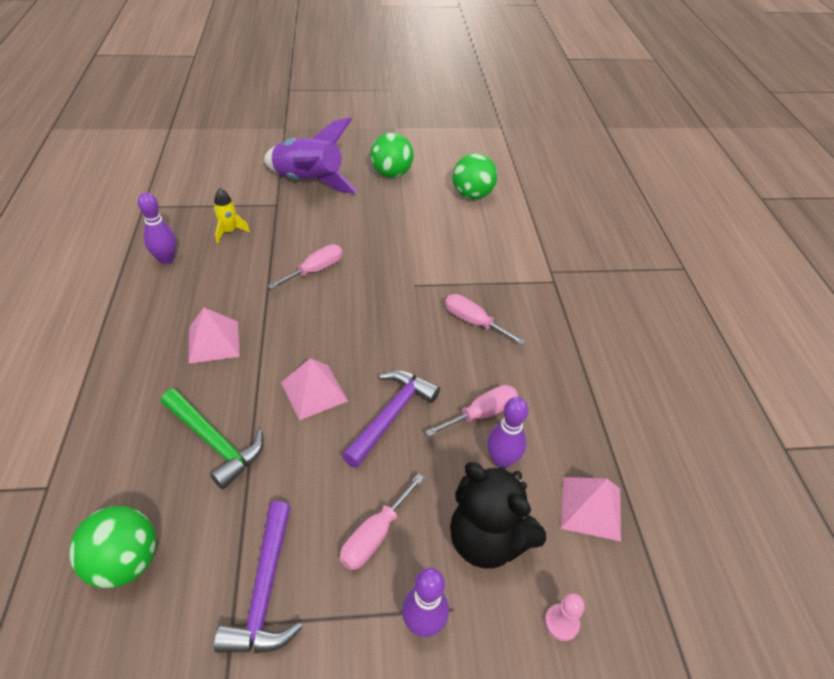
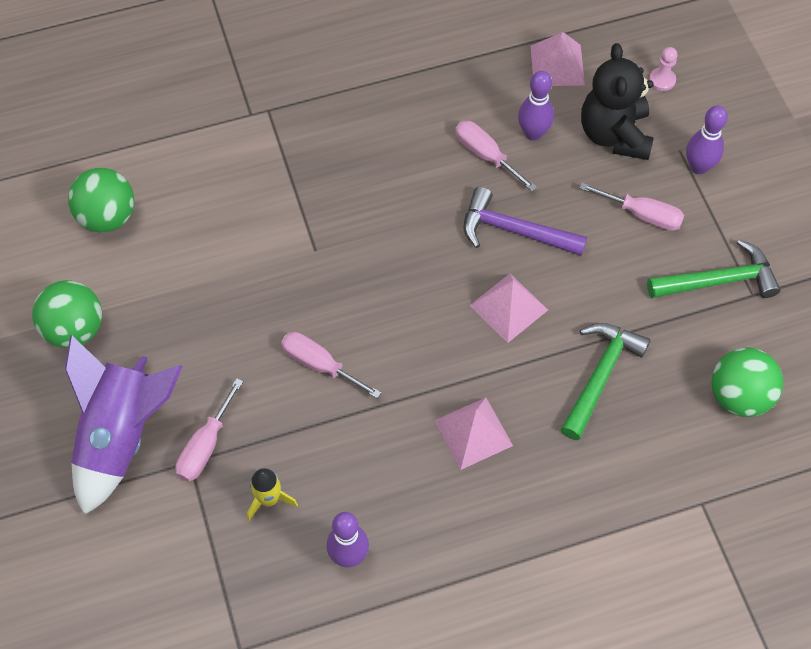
camera: 100 degrees left, 15 degrees up
purple hammer [214,501,302,654] -> green hammer [647,239,781,298]
pink screwdriver [445,294,526,345] -> pink screwdriver moved to [176,378,243,482]
black teddy bear [450,462,546,568] -> black teddy bear turned 150 degrees clockwise [581,43,654,160]

